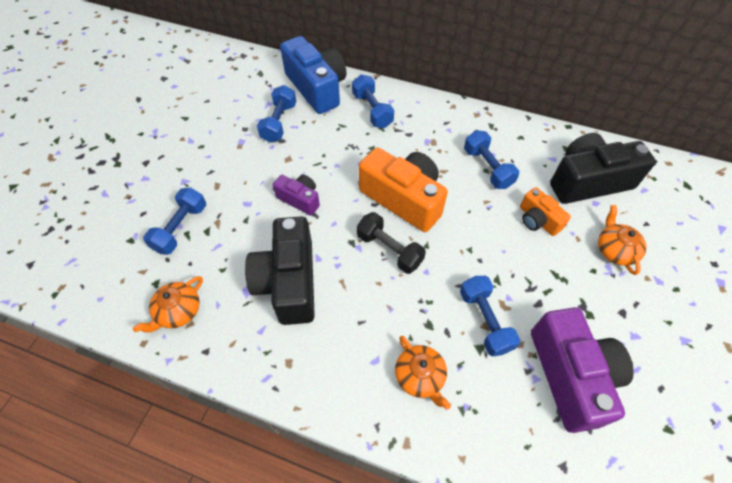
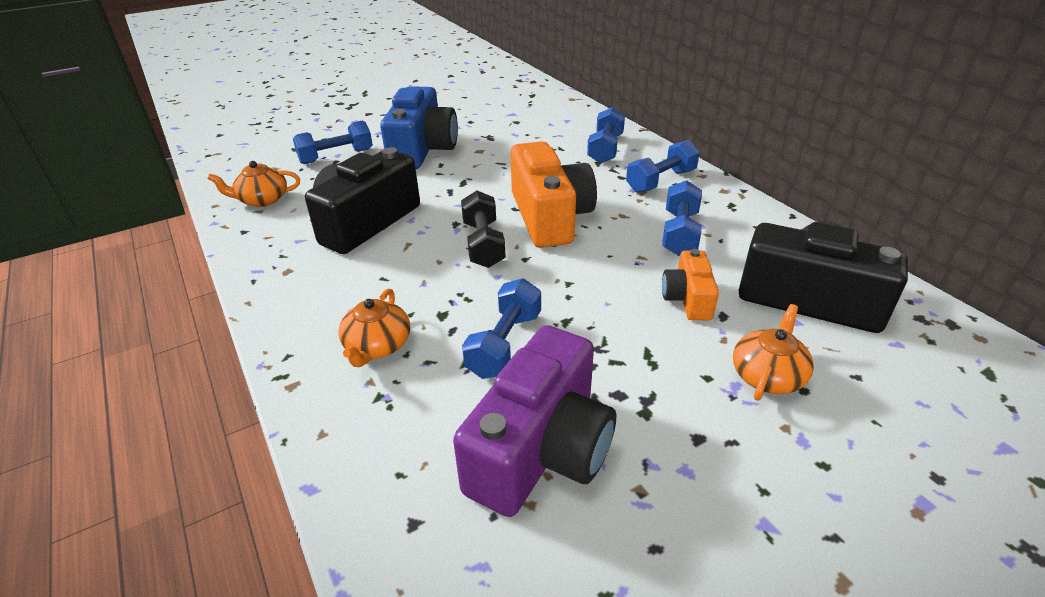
camera: 40 degrees right, 20 degrees down
blue dumbbell [257,85,296,143] -> blue dumbbell moved to [626,140,700,193]
purple camera [273,175,320,216] -> none
blue camera [280,36,346,114] -> blue camera moved to [380,86,458,169]

